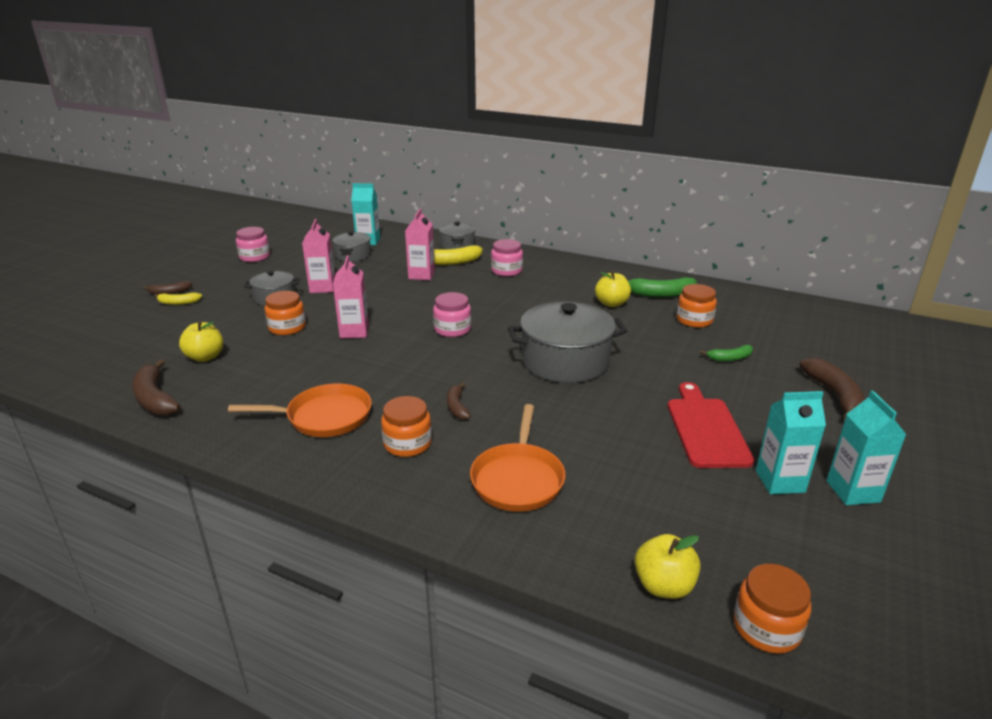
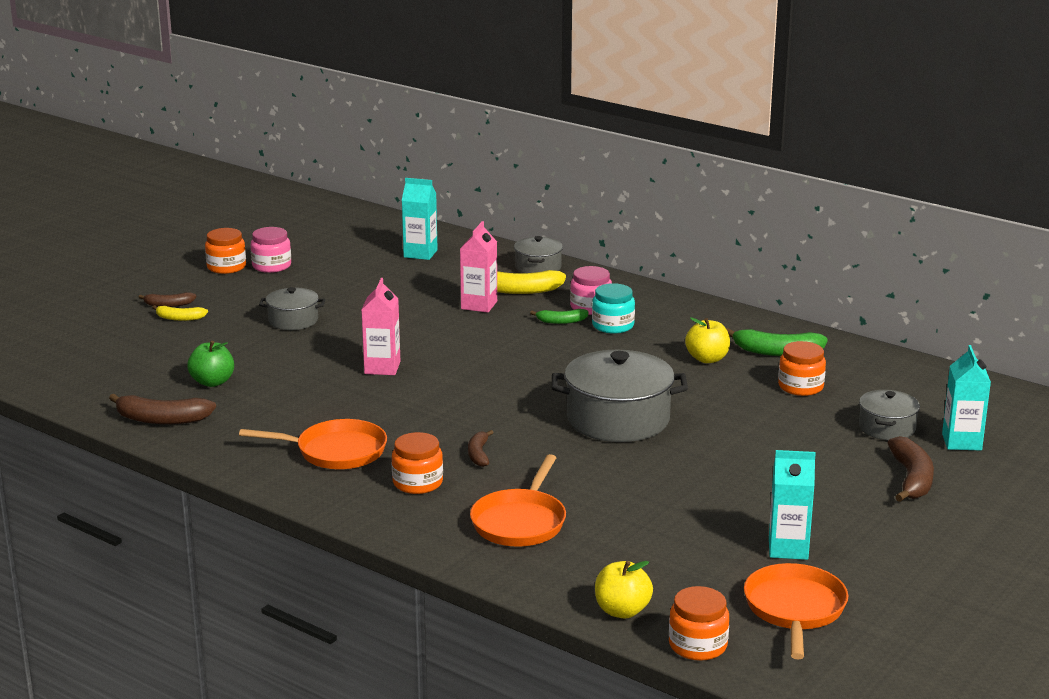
camera: 10 degrees right, 5 degrees down
brown banana [132,359,180,416] -> brown banana turned 60 degrees counterclockwise [109,394,216,425]
yellow apple [179,321,223,362] -> green apple [187,341,234,387]
orange jar [265,291,306,335] -> orange jar moved to [205,228,246,274]
pink carton [302,219,335,293] -> none
grey pot [332,231,371,262] -> grey pot moved to [859,390,920,440]
pink jar [433,292,471,337] -> none
red cutting board [668,382,754,468] -> none
green banana [700,345,753,361] -> green banana moved to [530,309,589,324]
turquoise carton [826,391,907,505] -> turquoise carton moved to [942,345,991,450]
none -> turquoise jar [592,283,635,333]
none -> orange pan [744,563,848,659]

